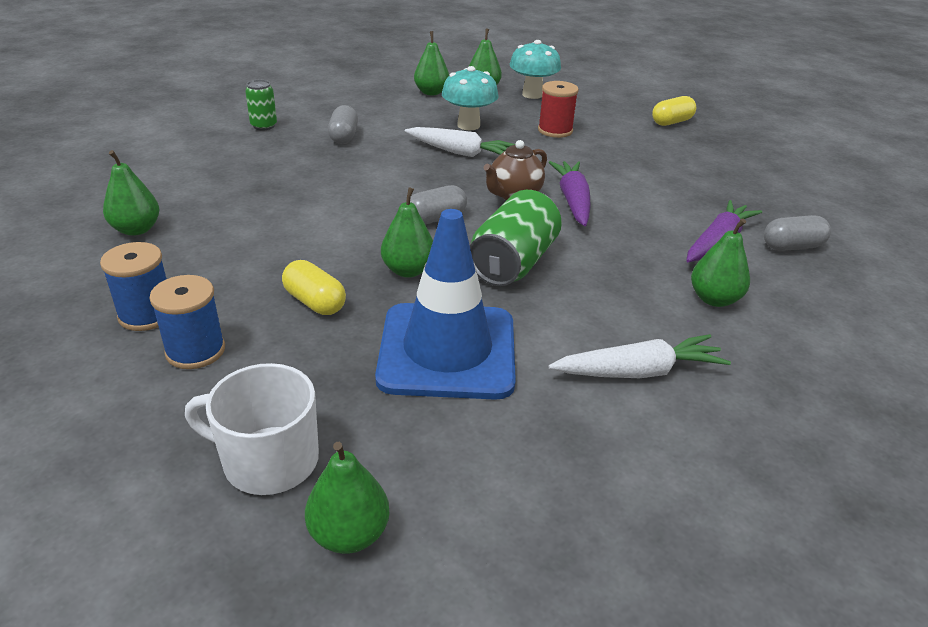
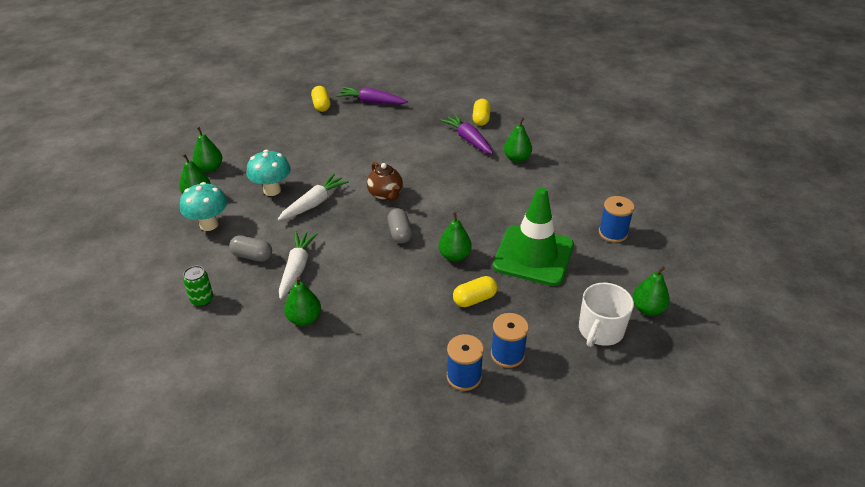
camera: 70 degrees left, 5 degrees up
green pear [103,150,159,236] -> green pear moved to [284,277,321,326]
blue traffic cone [375,209,516,400] -> green traffic cone [493,187,574,286]
green can [470,190,562,286] -> none
turquoise mushroom [510,40,561,99] -> turquoise mushroom moved to [180,182,227,231]
red spool [538,81,579,138] -> none
purple carrot [548,161,591,226] -> purple carrot moved to [337,87,408,104]
white carrot [548,334,731,378] -> white carrot moved to [279,231,318,299]
grey capsule [764,215,831,251] -> yellow capsule [472,99,491,126]
none -> blue spool [599,196,634,243]

